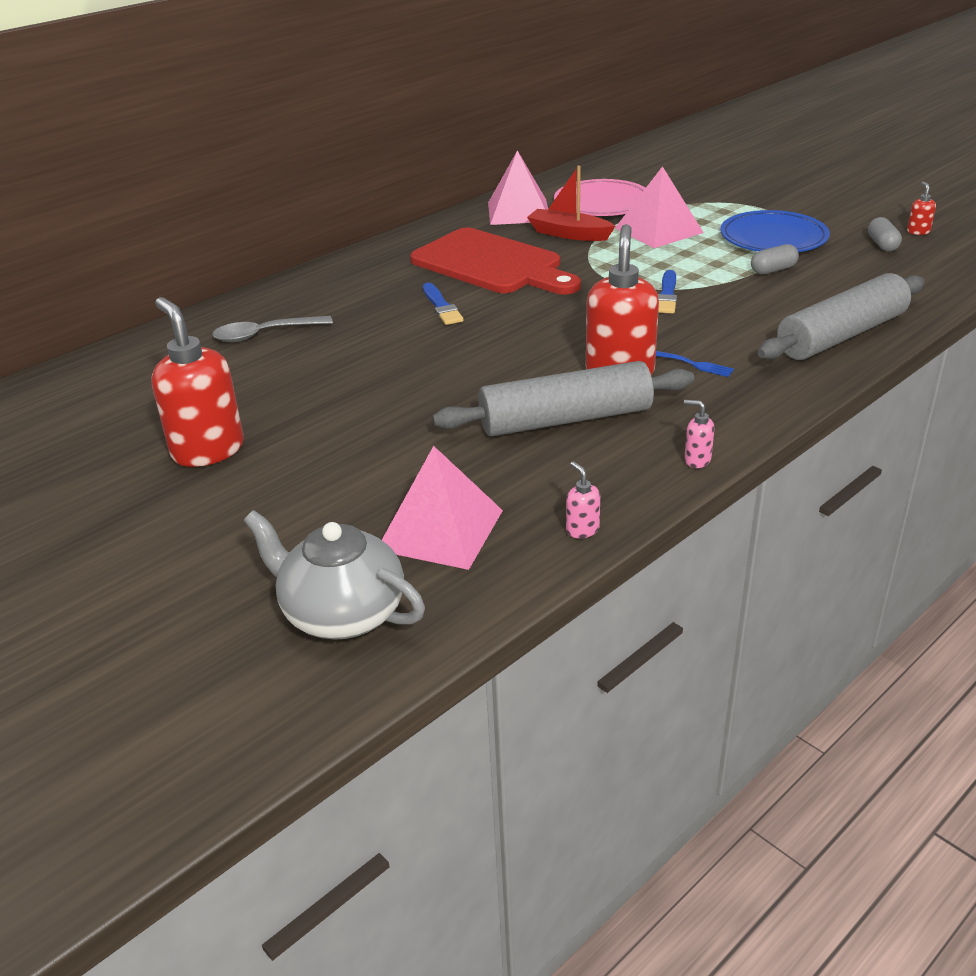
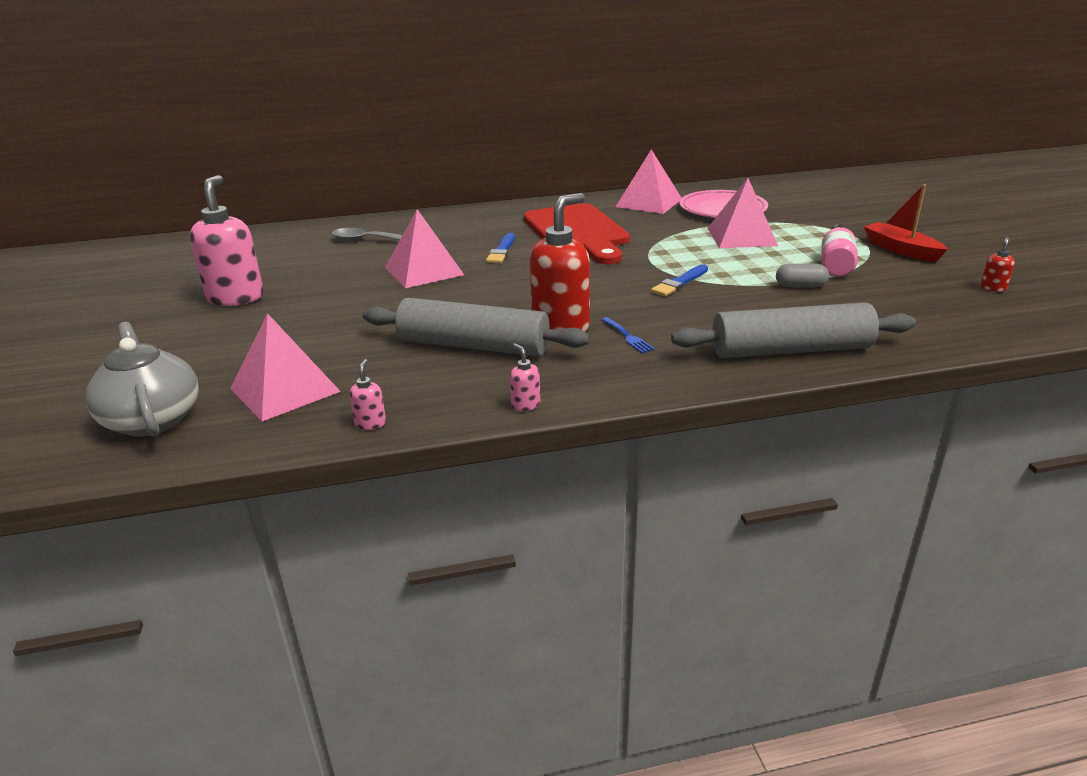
camera: 30 degrees right, 5 degrees down
red soap dispenser [152,297,244,467] -> pink soap dispenser [190,175,264,306]
red boat [527,165,615,241] -> red boat moved to [864,184,948,262]
blue plate [720,210,830,252] -> pink bottle [821,224,858,277]
grey capsule [868,217,902,251] -> none
none -> pink pyramid [385,209,464,288]

